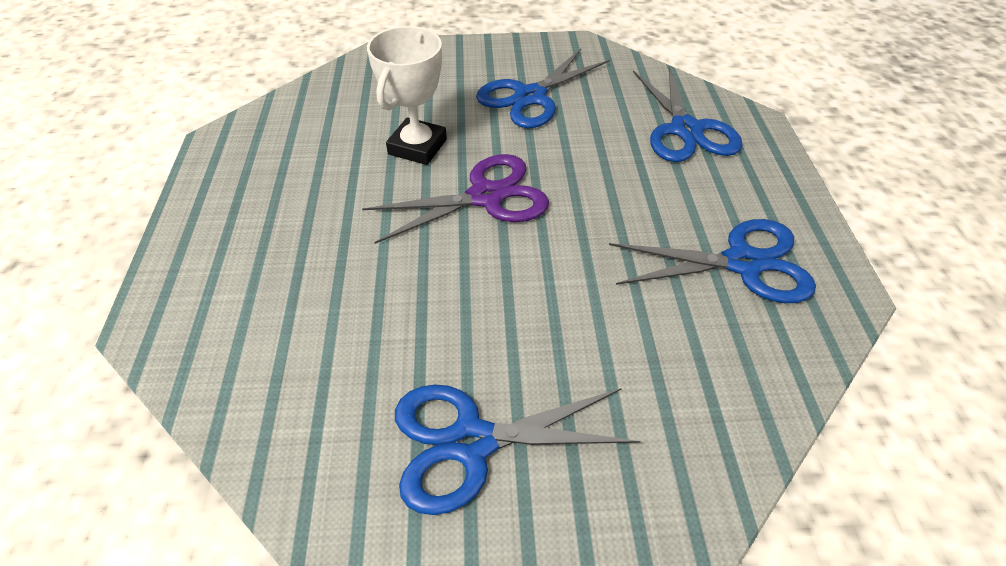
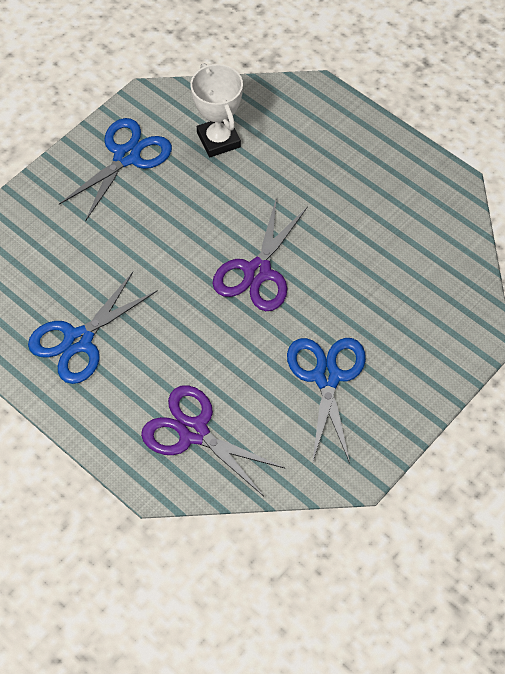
camera: 135 degrees right, 10 degrees up
white trophy [367,26,447,165] -> white trophy moved to [190,63,243,157]
blue scissors [633,66,743,162] -> purple scissors [141,385,285,496]

